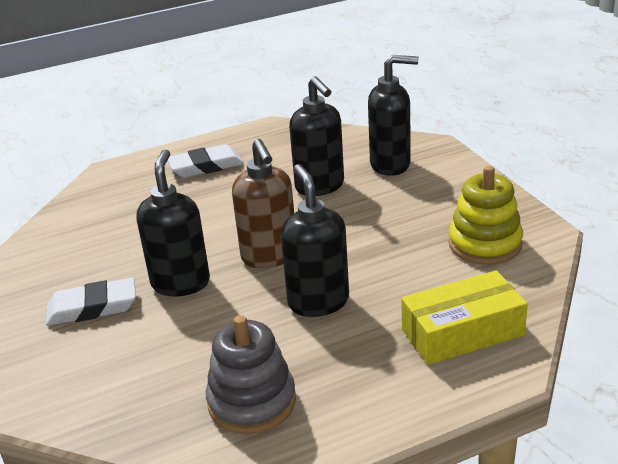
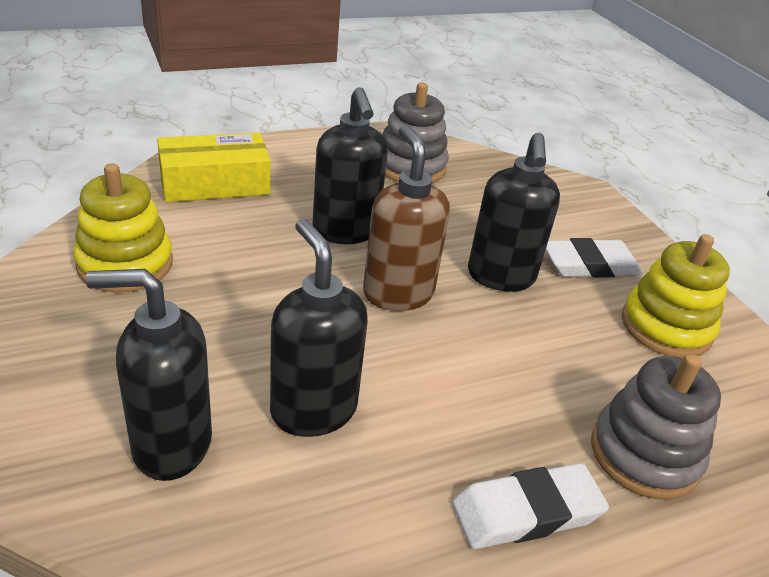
camera: 175 degrees right, 5 degrees up
none -> grey stacking toy [591,354,721,500]
none -> yellow stacking toy [622,234,730,358]

